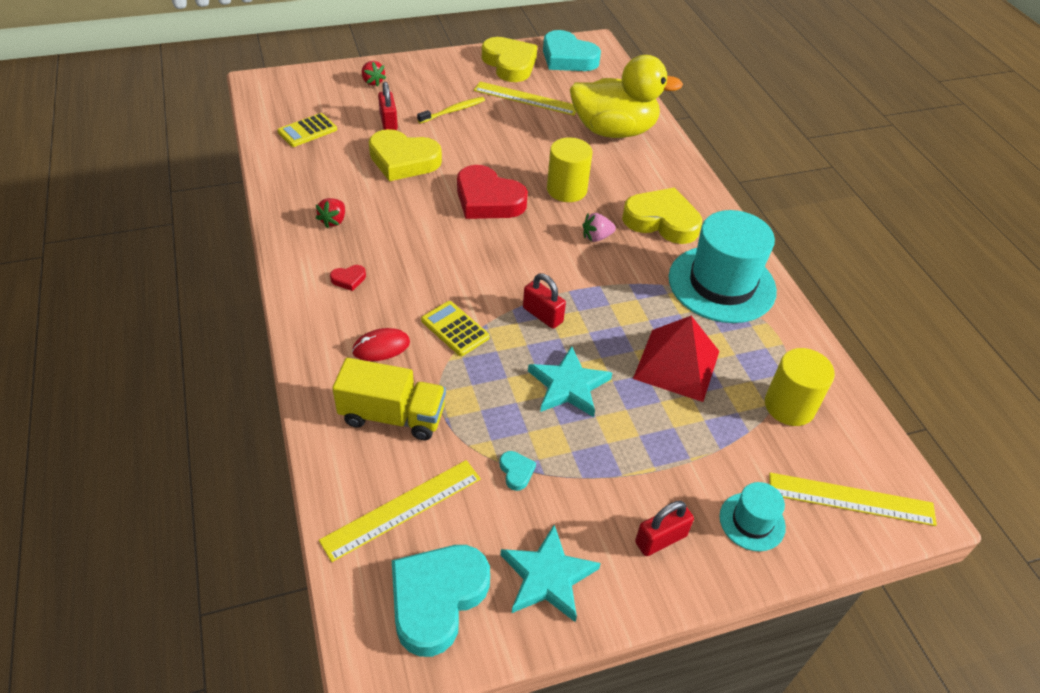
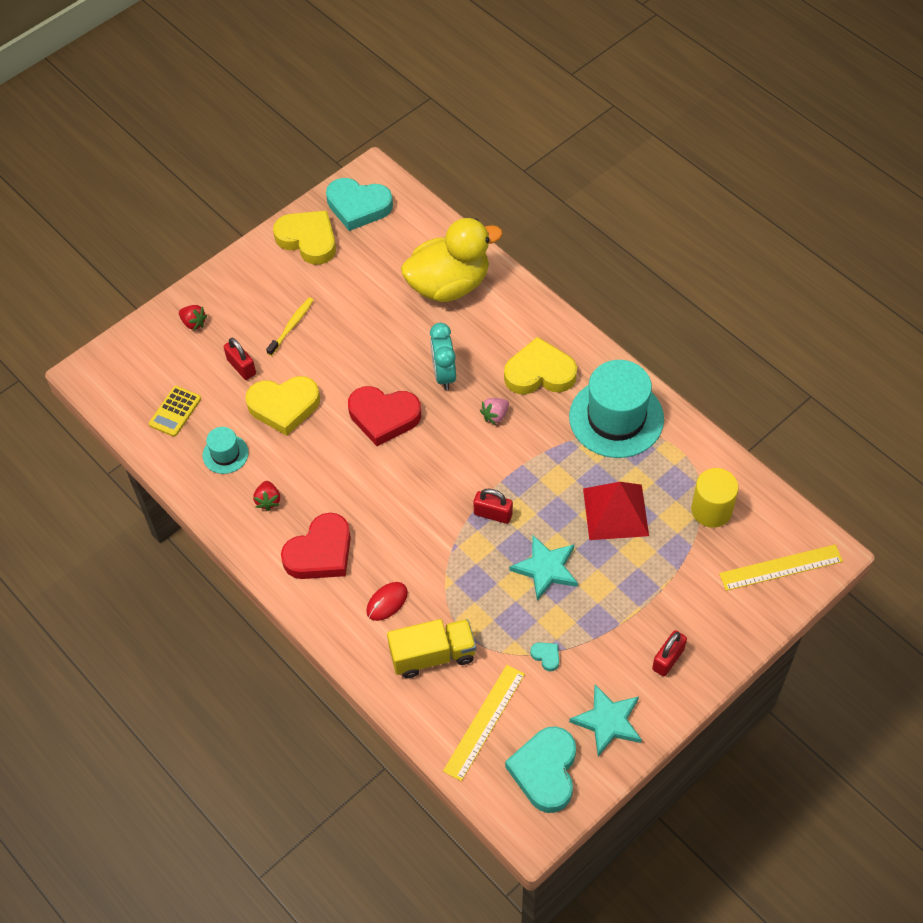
camera: 20 degrees left, 10 degrees up
red heart [330,265,366,291] -> red heart [281,513,351,579], size x2.44
yellow calculator [421,301,490,356] -> none
yellow ruler [474,81,576,116] -> none
yellow cylinder [547,137,592,202] -> turquoise clock [430,323,456,390]
turquoise hat [720,482,786,551] -> turquoise hat moved to [203,427,249,474]

